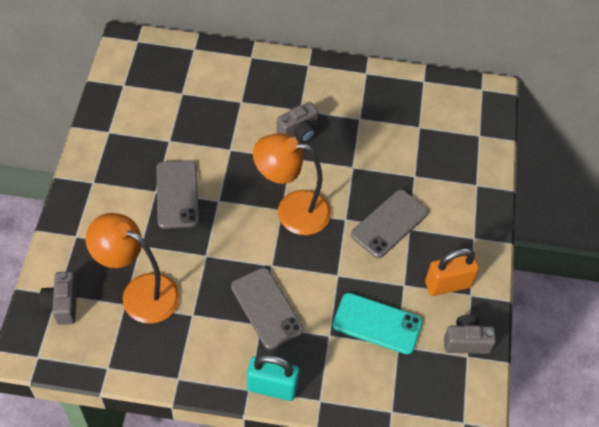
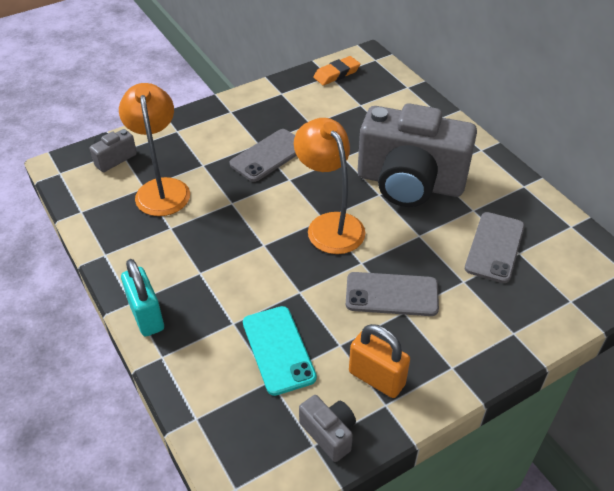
camera: 55 degrees right, 10 degrees down
grey phone [231,268,304,350] -> grey phone moved to [465,212,525,283]
grey camera [277,102,318,143] -> grey camera [358,103,477,207], size x2.46
none -> orange eraser [313,56,360,85]

